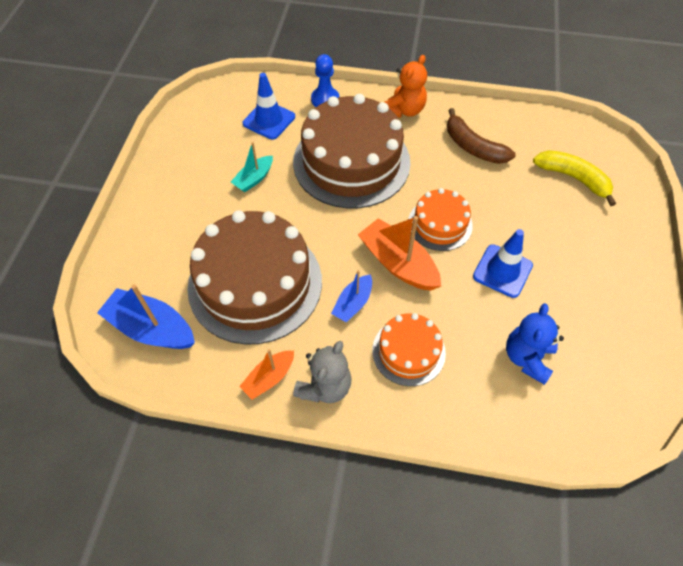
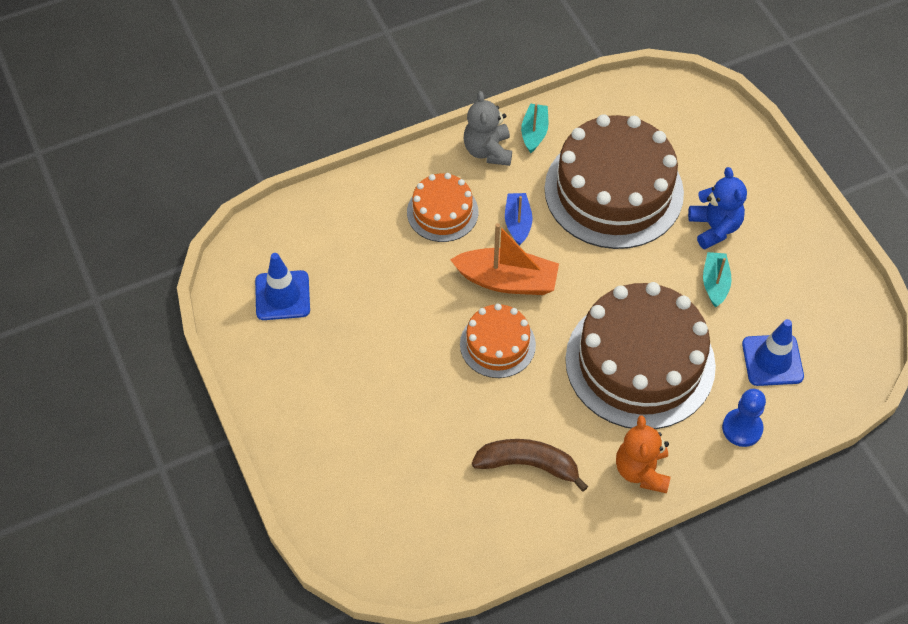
camera: 145 degrees right, 0 degrees up
blue boat [97,285,195,349] -> none
orange boat [239,349,294,400] -> turquoise boat [521,104,548,153]
blue traffic cone [473,229,533,298] -> blue traffic cone moved to [255,253,310,320]
blue teddy bear [506,303,564,385] -> blue teddy bear moved to [688,167,747,249]
yellow banana [533,150,616,206] -> none

